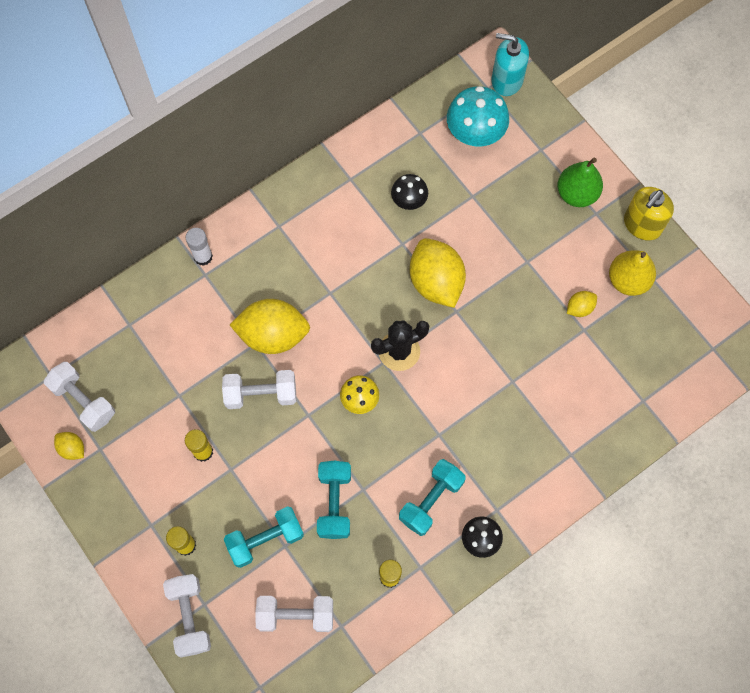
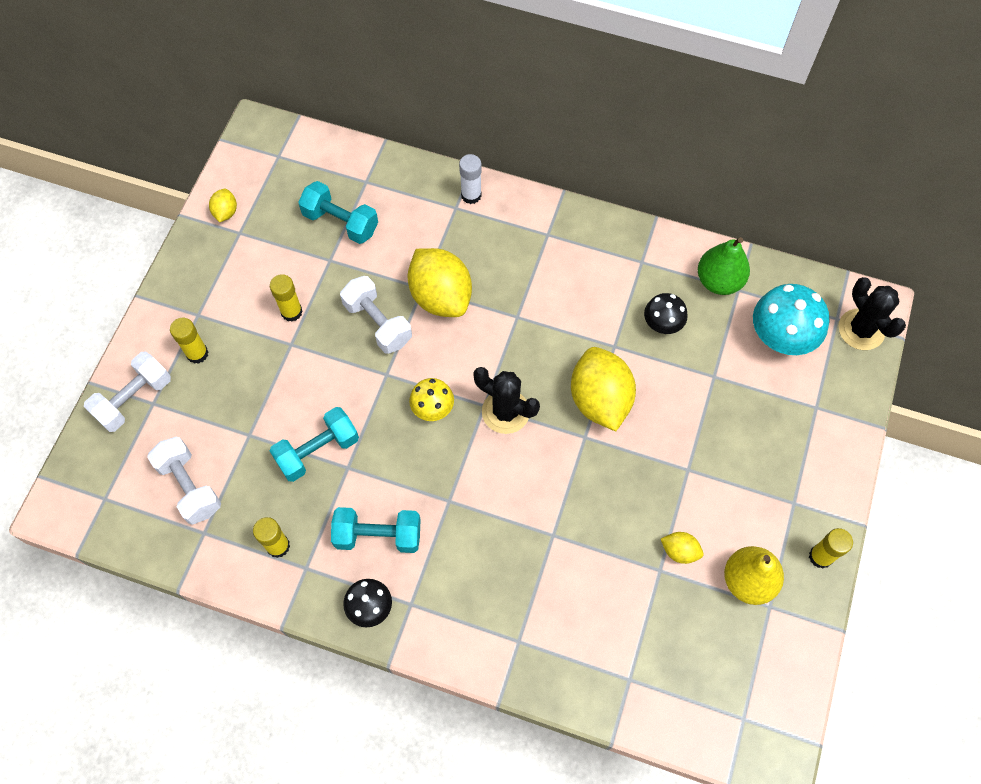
camera: 55 degrees right, 5 degrees down
white dumbbell [44,362,115,432] -> none
turquoise dumbbell [224,506,304,568] -> turquoise dumbbell moved to [298,181,378,244]
yellow lemon [410,238,466,308] -> yellow lemon turned 45 degrees counterclockwise [571,347,636,431]
turquoise soap dispenser [491,33,529,96] -> black cactus [839,277,906,350]
green pear [558,158,603,207] -> green pear moved to [698,237,750,295]
yellow soap dispenser [624,187,674,240] -> yellow glue stick [809,528,853,569]

